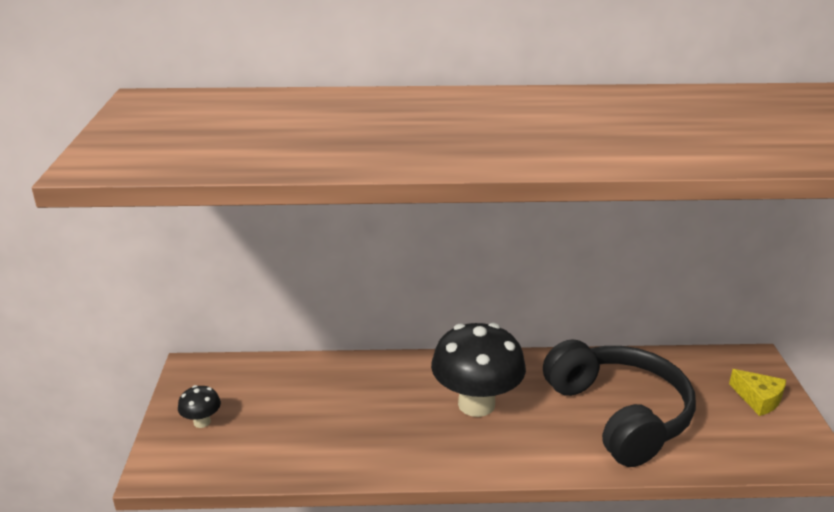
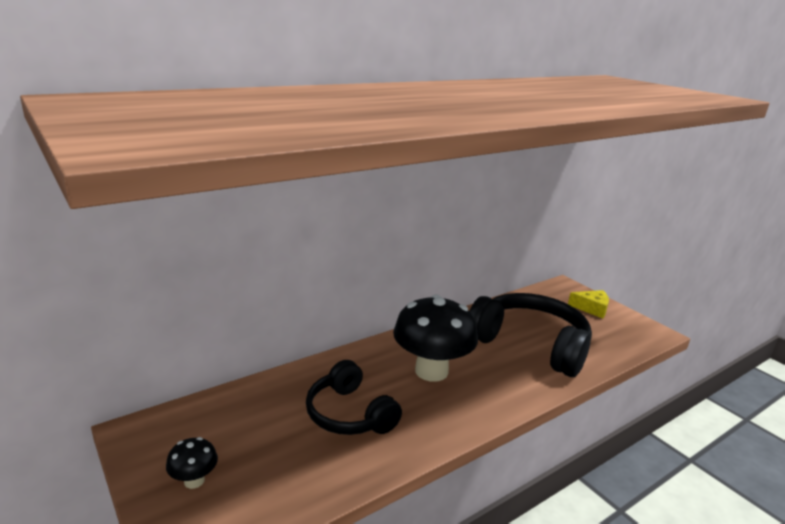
camera: 35 degrees left, 5 degrees down
none -> black headphones [306,360,402,435]

